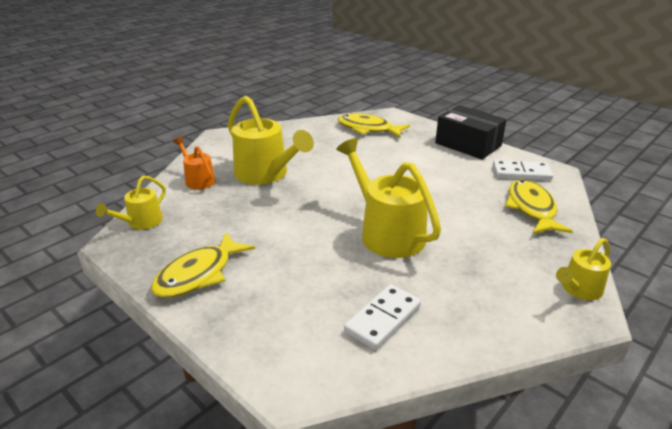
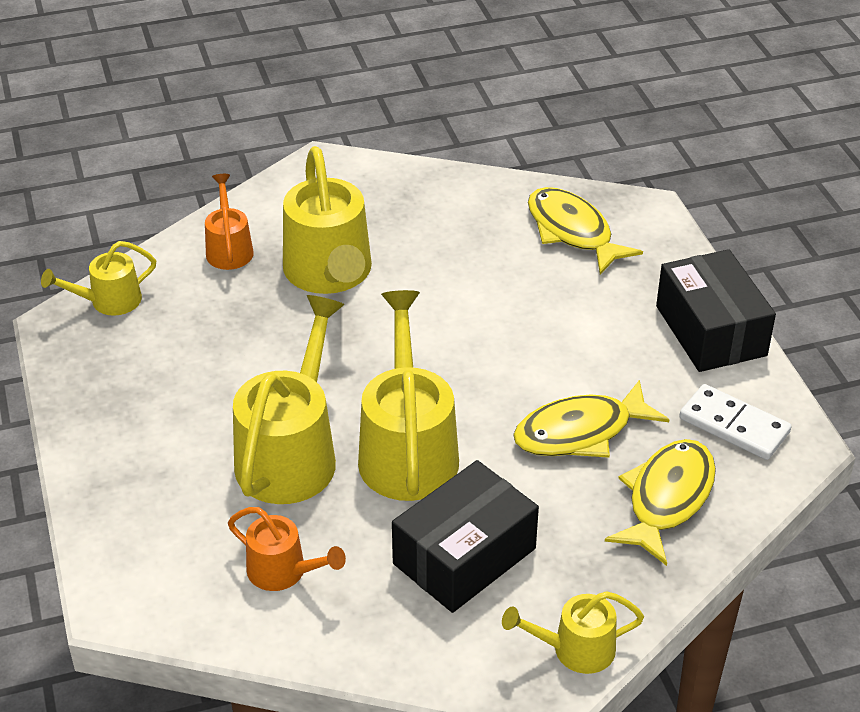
camera: 30 degrees right, 10 degrees up
yellow fish [151,232,255,298] -> yellow fish moved to [513,380,670,458]
white domino [344,284,421,350] -> orange watering can [228,507,346,591]
none -> yellow watering can [233,295,344,504]
none -> black box [392,460,539,613]

